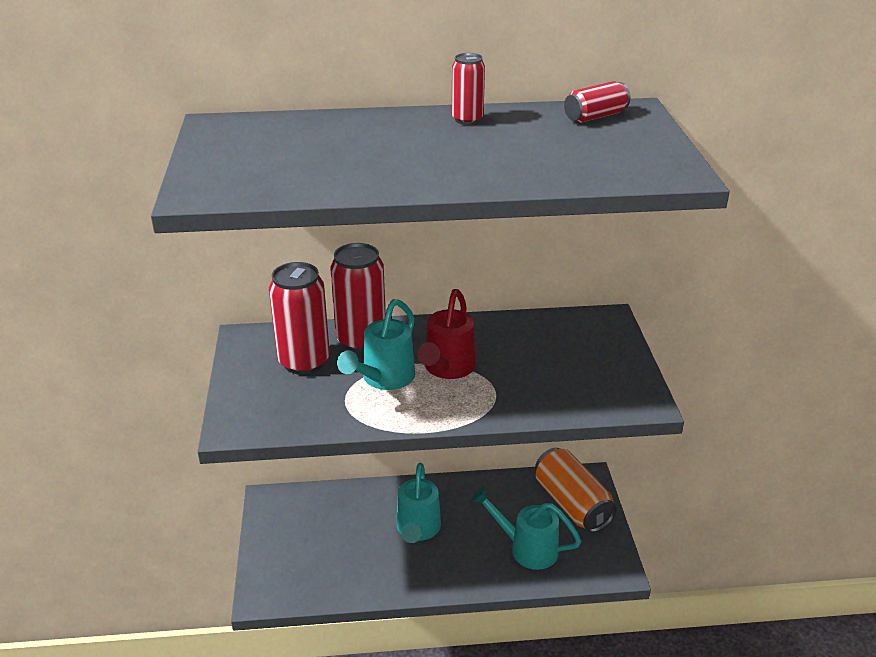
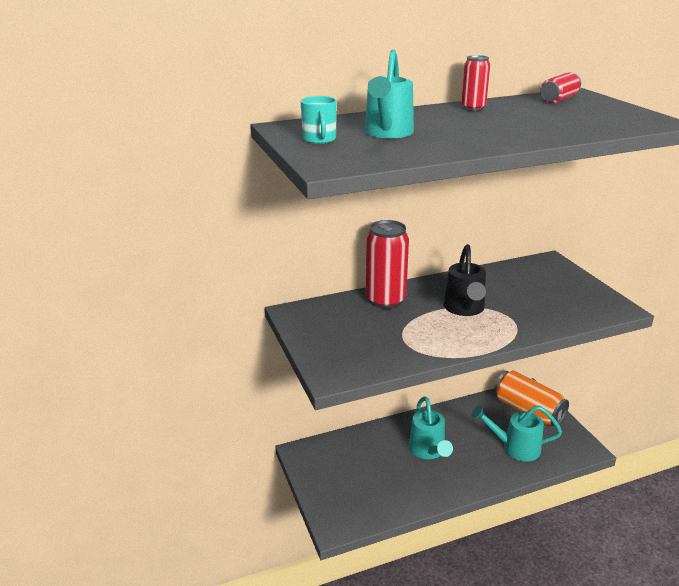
camera: 15 degrees left, 5 degrees down
red can [269,262,330,375] -> none
turquoise watering can [337,299,415,390] -> turquoise watering can moved to [365,49,414,138]
red watering can [417,289,476,379] -> black watering can [444,244,486,316]
none -> turquoise mug [300,96,337,144]

